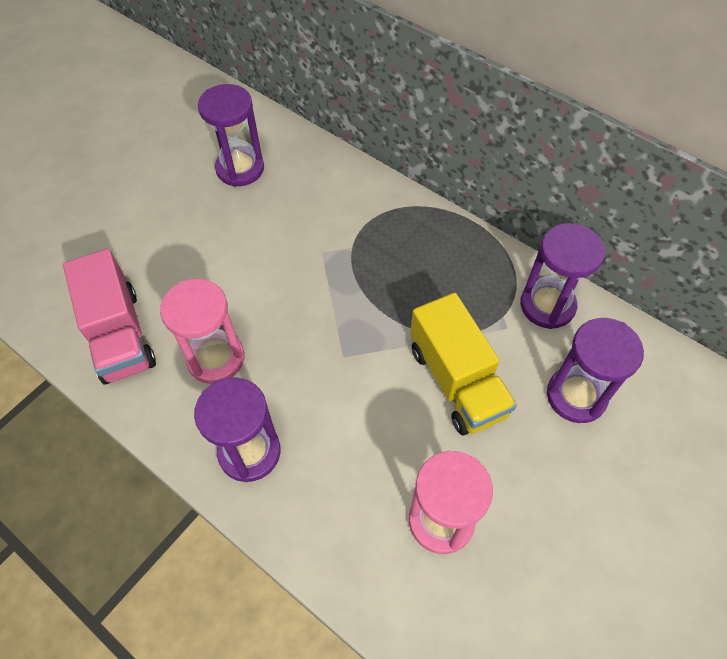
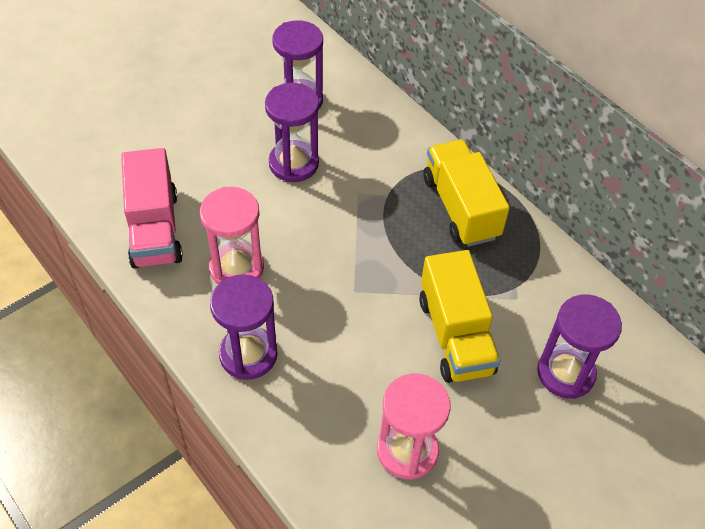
camera: 10 degrees right, 5 degrees down
purple hourglass [520,223,605,329] -> purple hourglass moved to [265,83,319,182]
none -> yellow truck [423,140,510,247]

